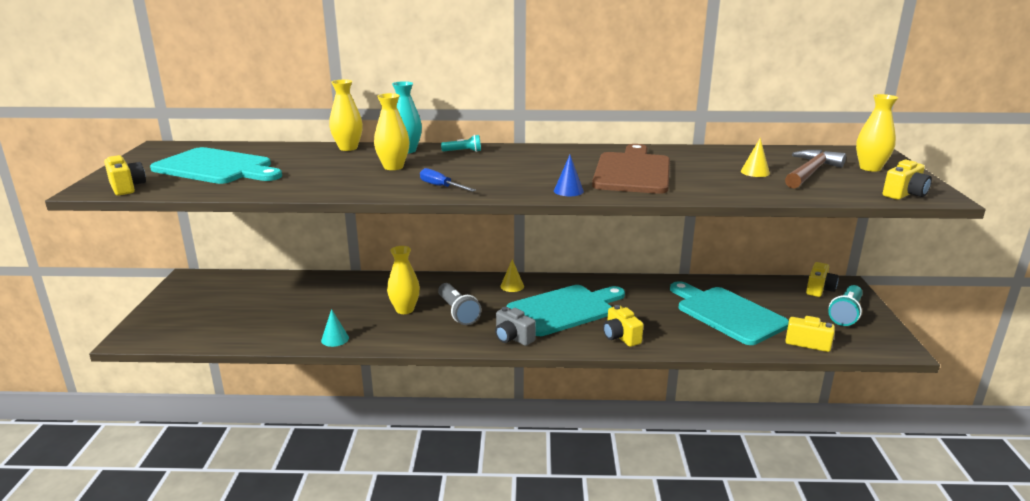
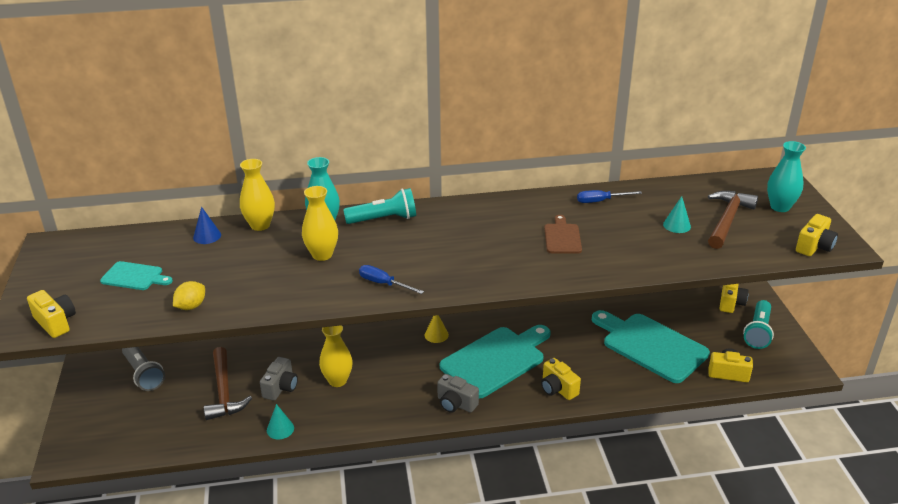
camera: 10 degrees left, 10 degrees up
turquoise cutting board [150,147,282,184] -> turquoise cutting board [100,261,173,290], size x0.49
grey flashlight [438,283,482,325] -> grey flashlight moved to [122,347,165,391]
turquoise flashlight [441,135,481,152] -> turquoise flashlight [343,188,416,224], size x1.73
blue cone [554,155,584,196] -> blue cone moved to [193,207,221,244]
brown cutting board [592,144,670,194] -> brown cutting board [544,215,582,254], size x0.49
yellow cone [741,138,770,177] -> turquoise cone [663,196,691,233]
yellow vase [856,94,898,172] -> turquoise vase [767,141,806,212]
none -> yellow lemon [173,281,205,310]
none -> brown hammer [204,347,252,420]
none -> grey camera [260,357,298,401]
none -> blue screwdriver [577,190,642,203]

